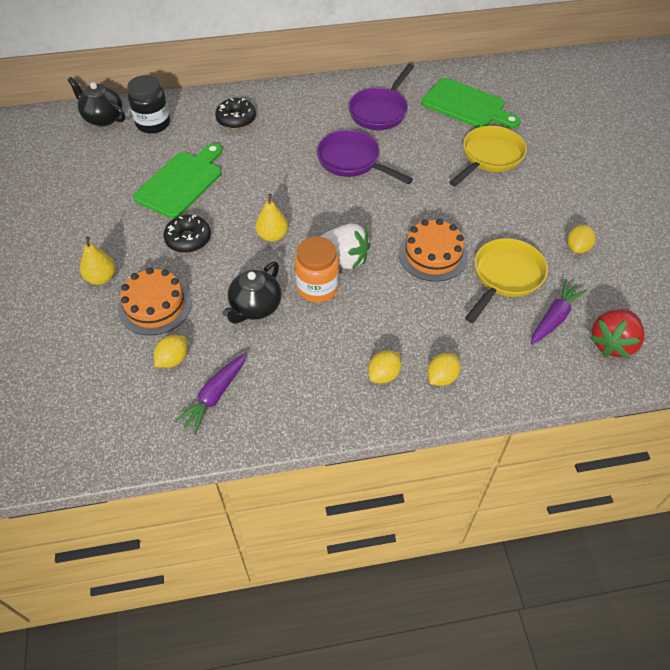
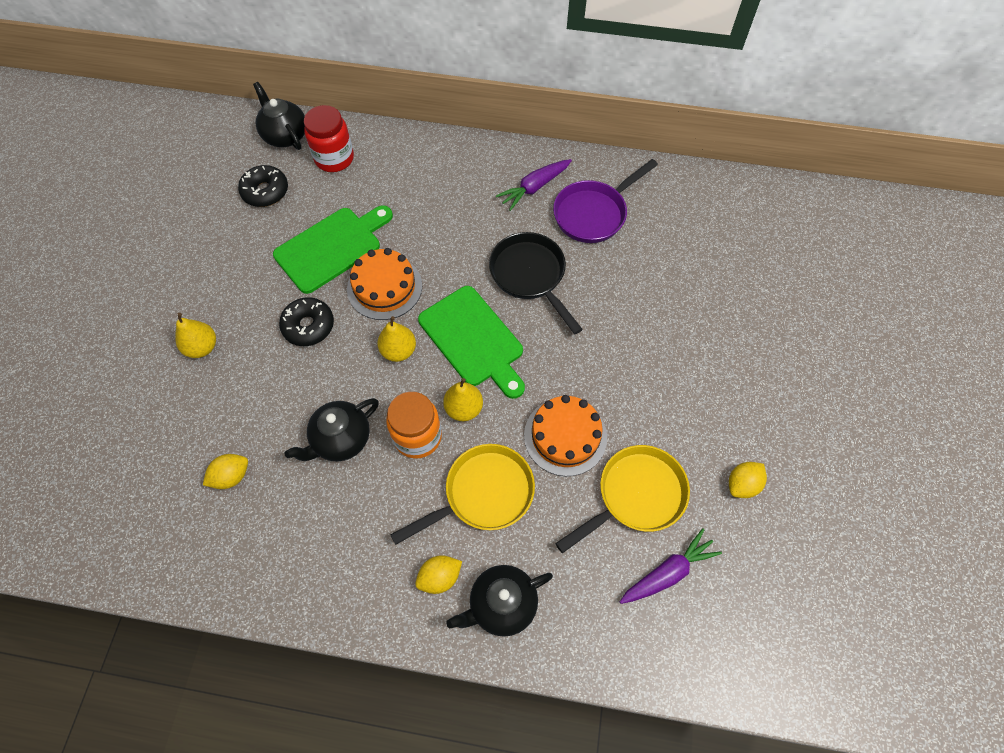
camera: 20 degrees right, 10 degrees up
orange cake [118,268,192,336] -> orange cake moved to [347,248,422,320]
black jar [127,75,170,134] -> red jar [304,105,354,172]
purple carrot [174,353,247,434] -> purple carrot moved to [496,159,572,211]
black donut [215,98,256,129] -> black donut moved to [238,165,288,207]
purple pan [316,130,413,184] -> black pan [489,232,583,334]
white strawberry [321,223,371,269] -> yellow pear [443,378,483,421]
green cutting board [421,78,520,128] -> green cutting board moved to [418,286,525,399]
yellow lemon [428,353,461,386] -> black teapot [446,565,553,637]
yellow pan [449,126,527,186] -> yellow pan moved to [391,444,535,545]
red strawberry [589,309,645,359] -> none

